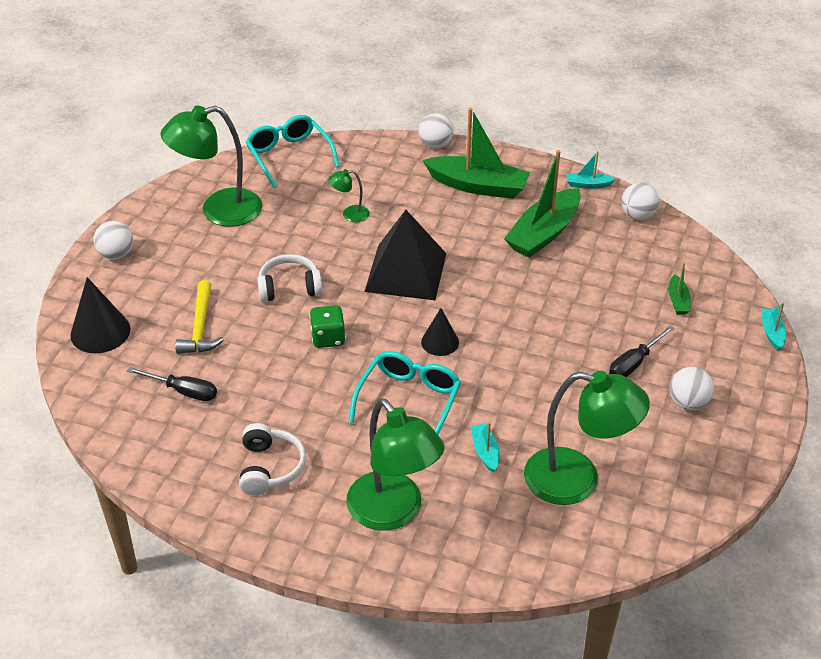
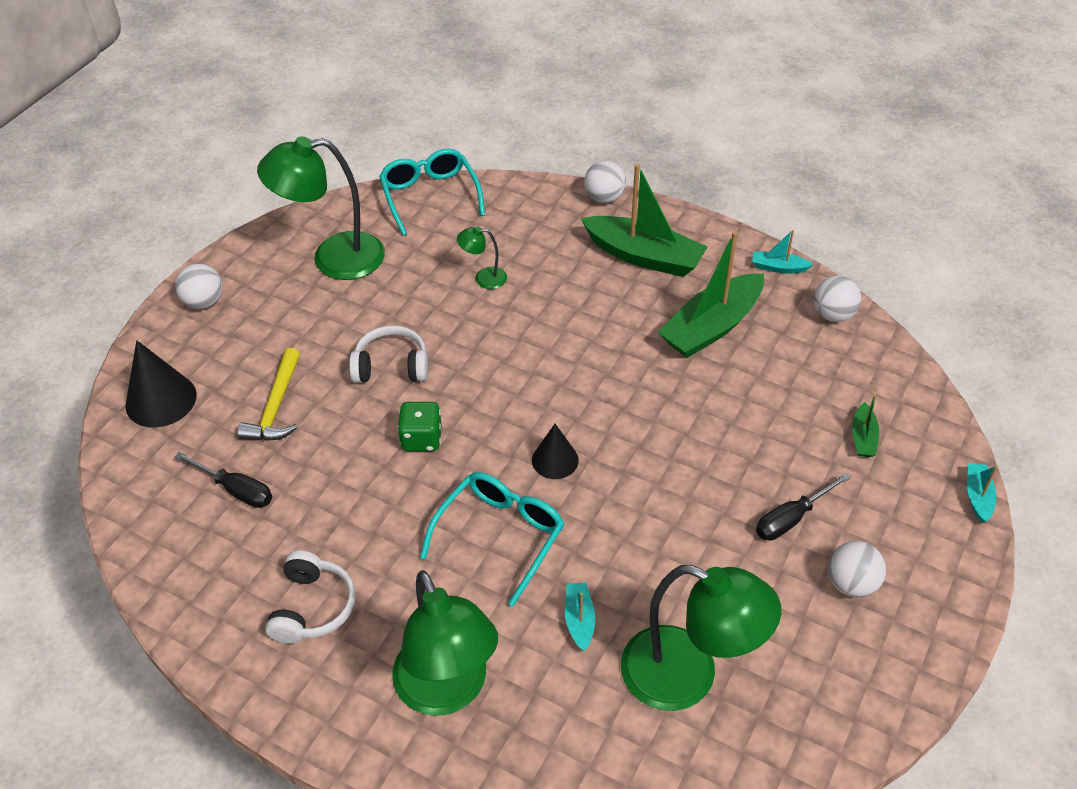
camera: 10 degrees right, 5 degrees up
black pyramid [364,210,446,300] -> none

